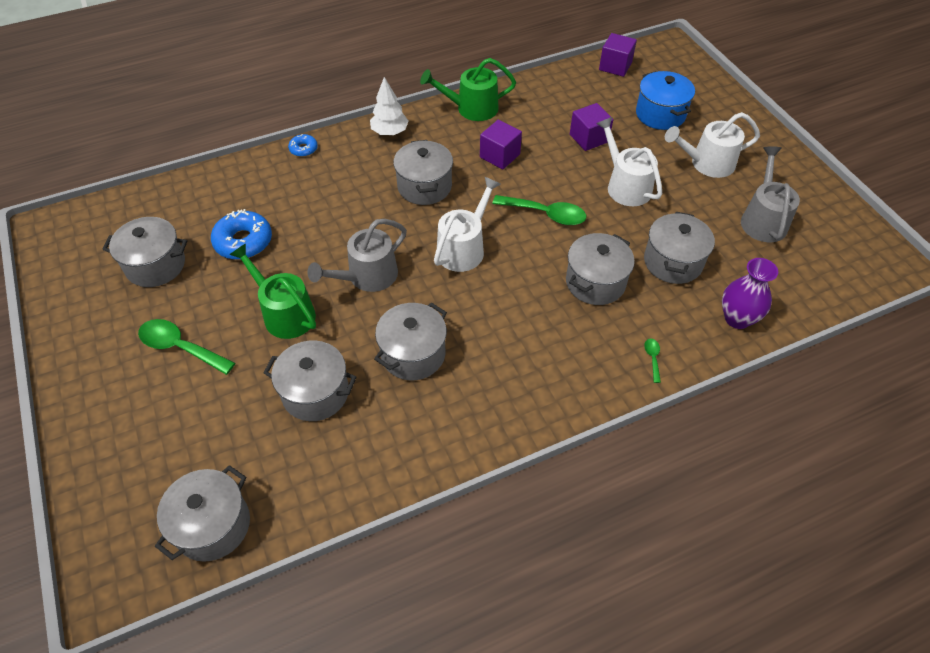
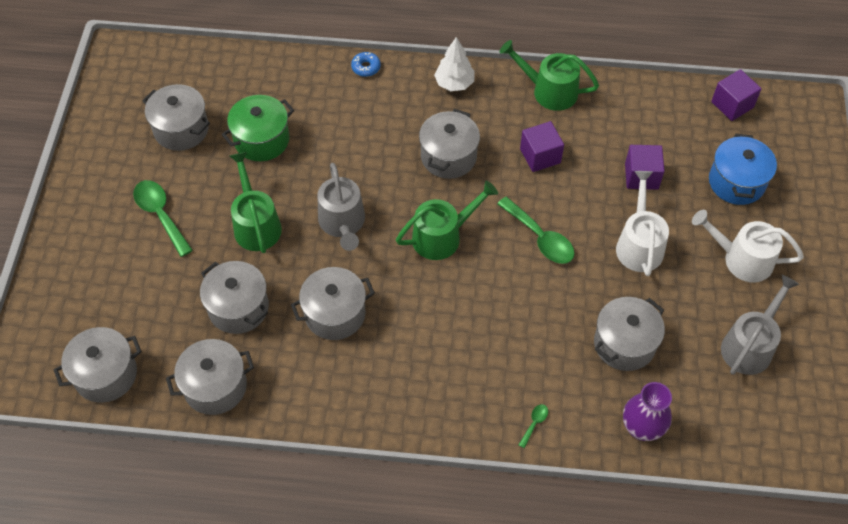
camera: 30 degrees right, 5 degrees up
blue donut [211,209,272,260] -> green pot [222,95,294,161]
grey watering can [307,219,407,292] -> grey watering can turned 90 degrees counterclockwise [317,163,365,251]
white watering can [434,177,501,272] -> green watering can [396,181,498,260]
grey pot [566,233,635,305] -> grey pot moved to [166,339,254,415]

